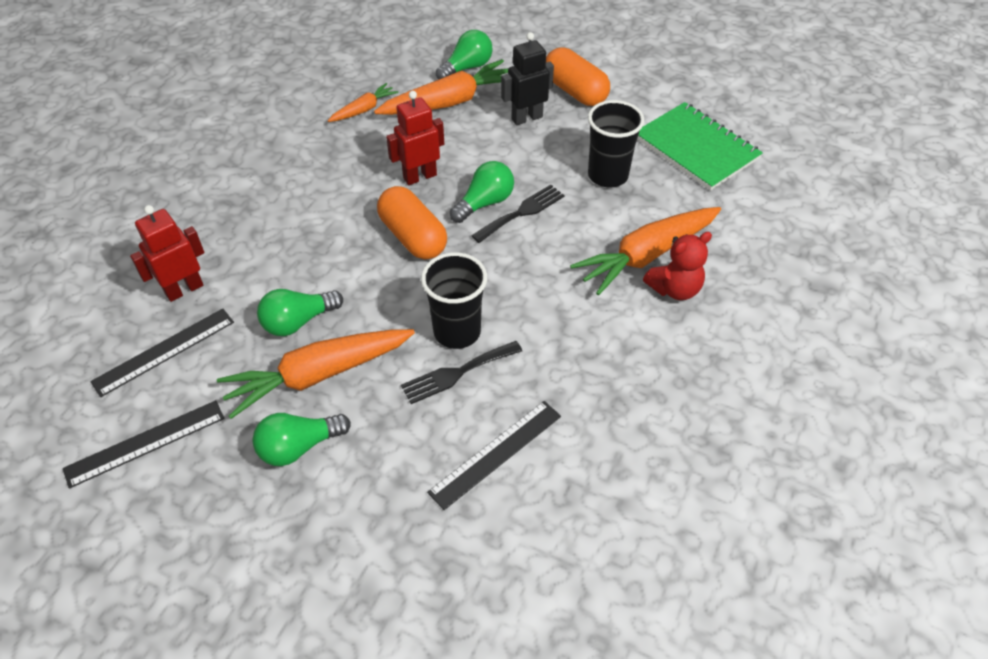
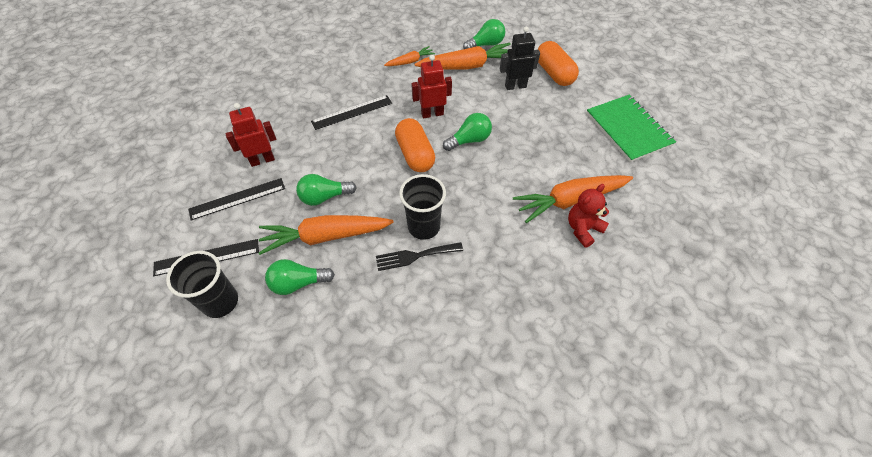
camera: 15 degrees right, 5 degrees up
black ruler [427,401,561,510] -> black ruler moved to [311,95,392,130]
black fork [471,185,565,243] -> none
black cup [588,100,645,187] -> black cup moved to [166,251,238,318]
red teddy bear [643,232,712,300] -> red teddy bear turned 150 degrees clockwise [568,184,609,248]

